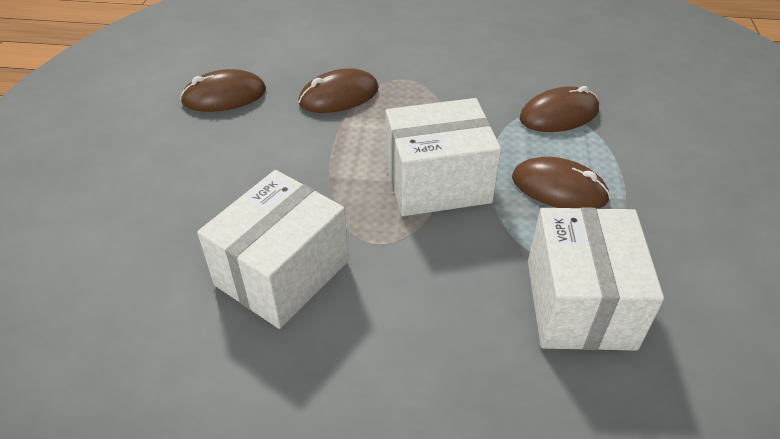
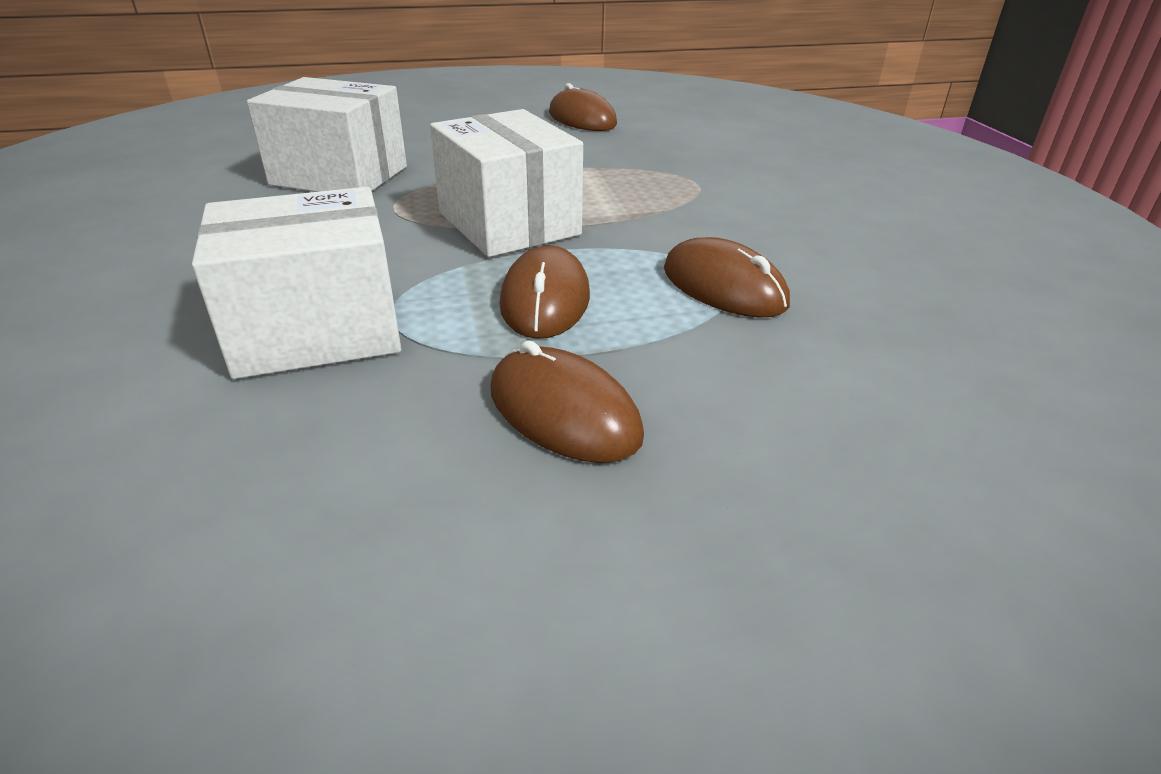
camera: 70 degrees right, 10 degrees down
brown mouse [298,68,379,113] -> brown mouse moved to [491,340,644,463]

